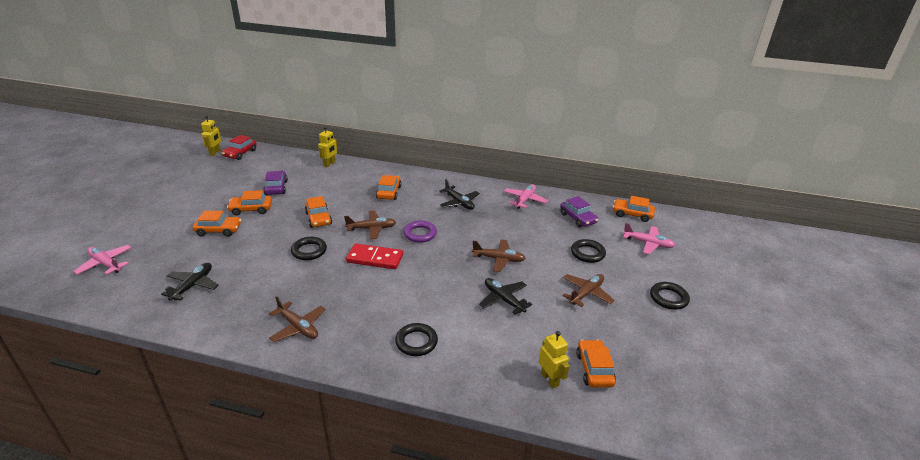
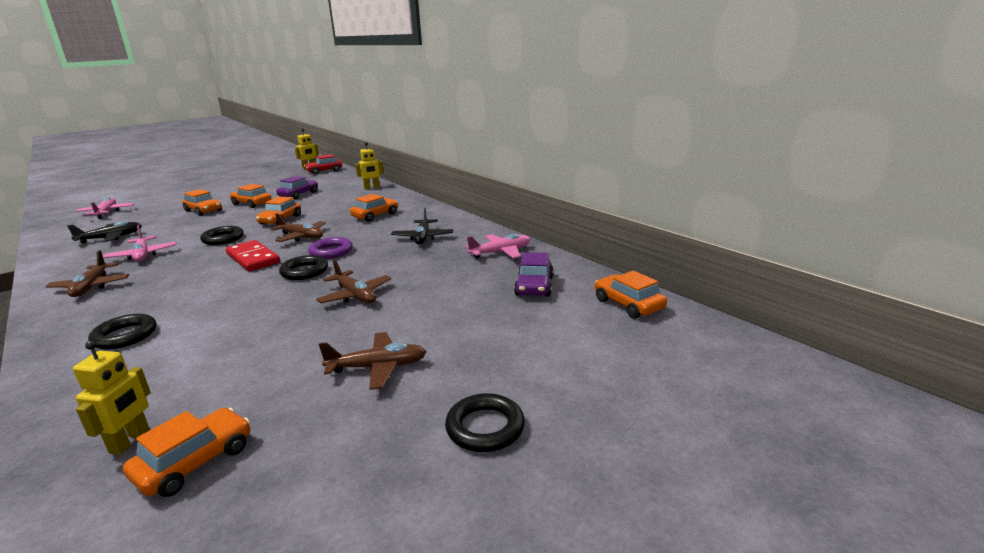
camera: 40 degrees right, 10 degrees down
black plane [479,278,532,315] -> none
black ring [571,239,606,263] -> black ring moved to [279,255,328,280]
pink plane [623,223,675,255] -> pink plane moved to [103,226,176,262]

